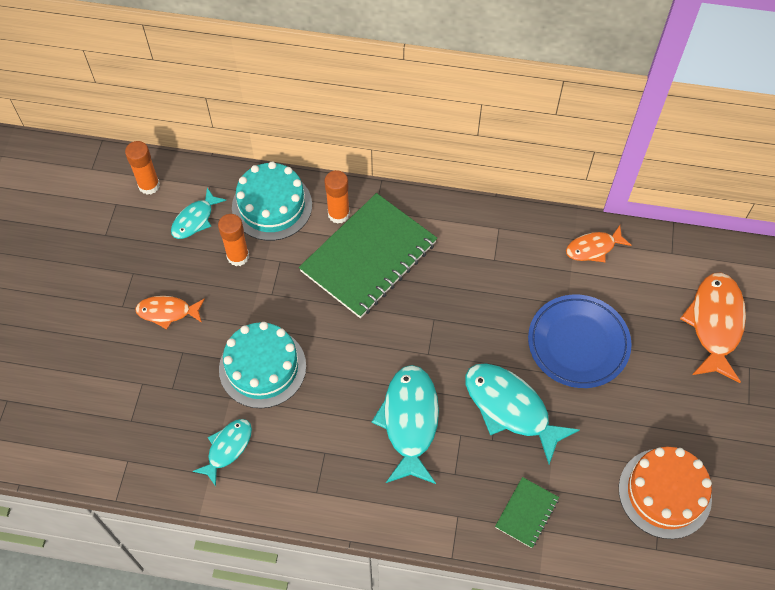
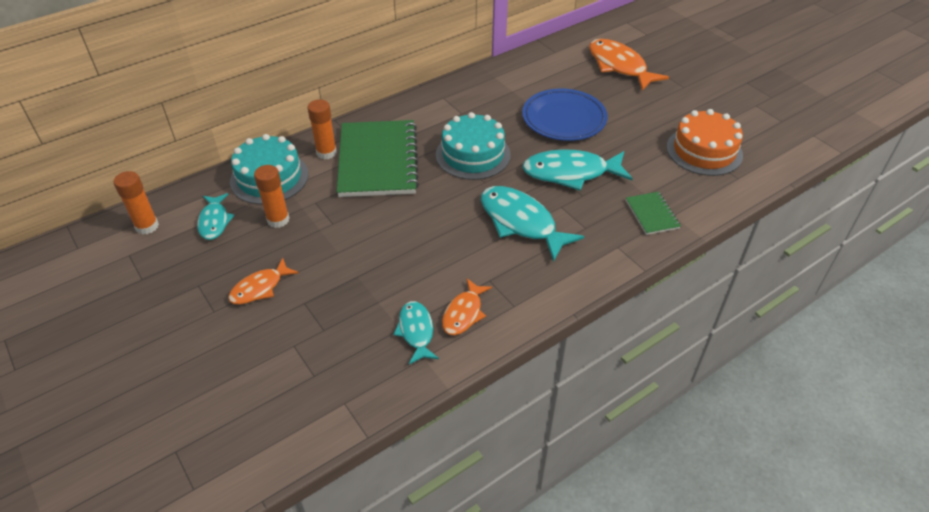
camera: 45 degrees left, 15 degrees down
turquoise cake [219,322,306,409] -> turquoise cake moved to [436,112,511,180]
orange fish [566,225,632,262] -> orange fish moved to [442,279,492,335]

